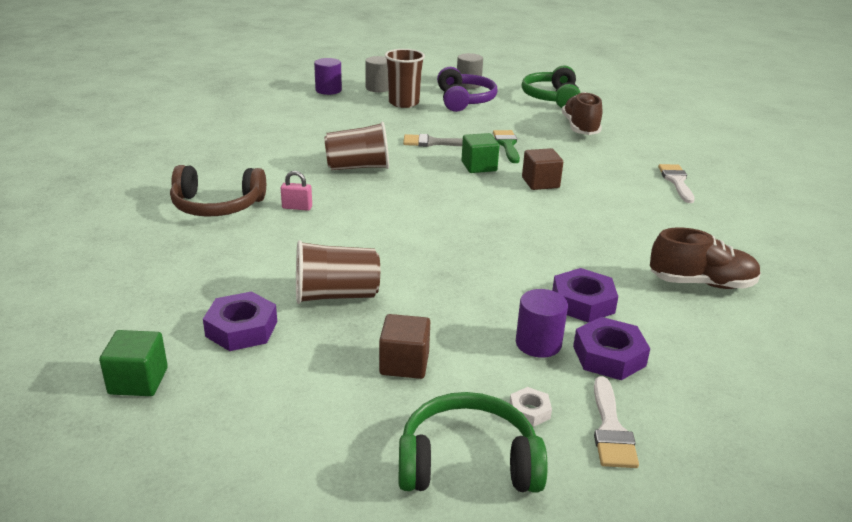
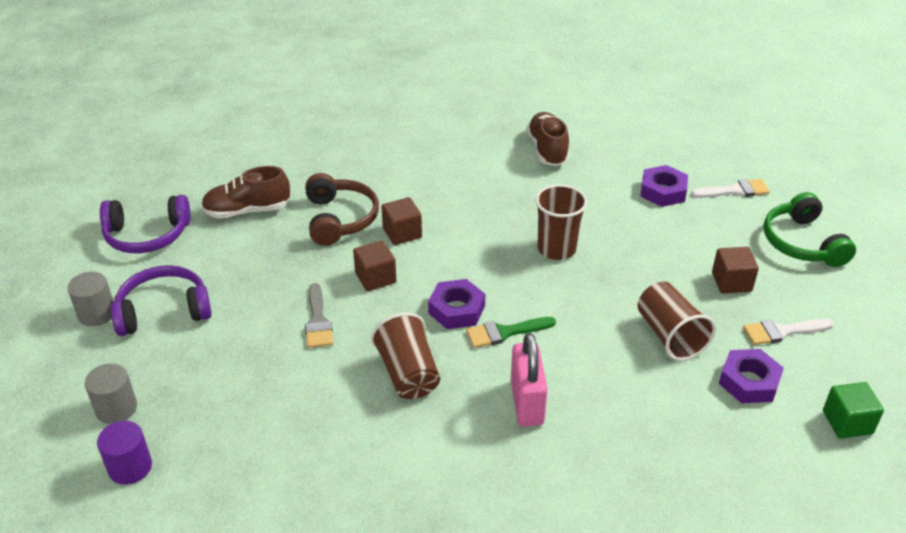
camera: 100 degrees left, 10 degrees up
brown headphones [170,165,266,217] -> brown headphones moved to [305,173,379,246]
pink padlock [281,171,312,211] -> pink padlock [511,333,548,427], size x1.97
brown cup [385,49,425,108] -> brown cup moved to [535,184,587,260]
green cube [461,133,499,173] -> brown cube [353,240,396,291]
green brush [493,130,520,163] -> green brush moved to [466,317,556,348]
white nut [509,387,552,427] -> none
purple cylinder [516,289,568,358] -> none
green headphones [522,66,580,108] -> purple headphones [100,195,190,253]
purple nut [552,268,618,323] -> purple nut moved to [428,279,485,329]
white brush [658,164,695,203] -> white brush moved to [743,319,833,345]

